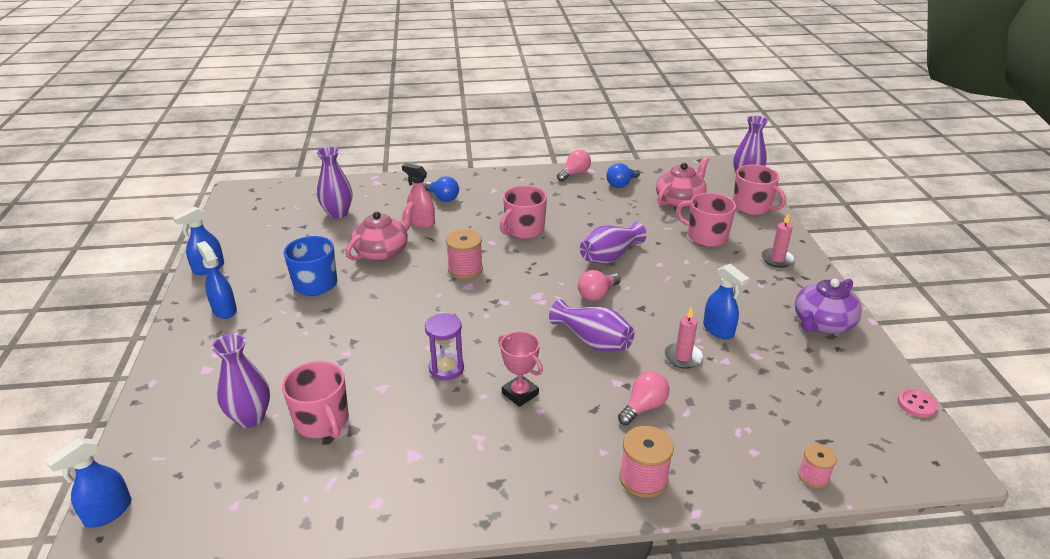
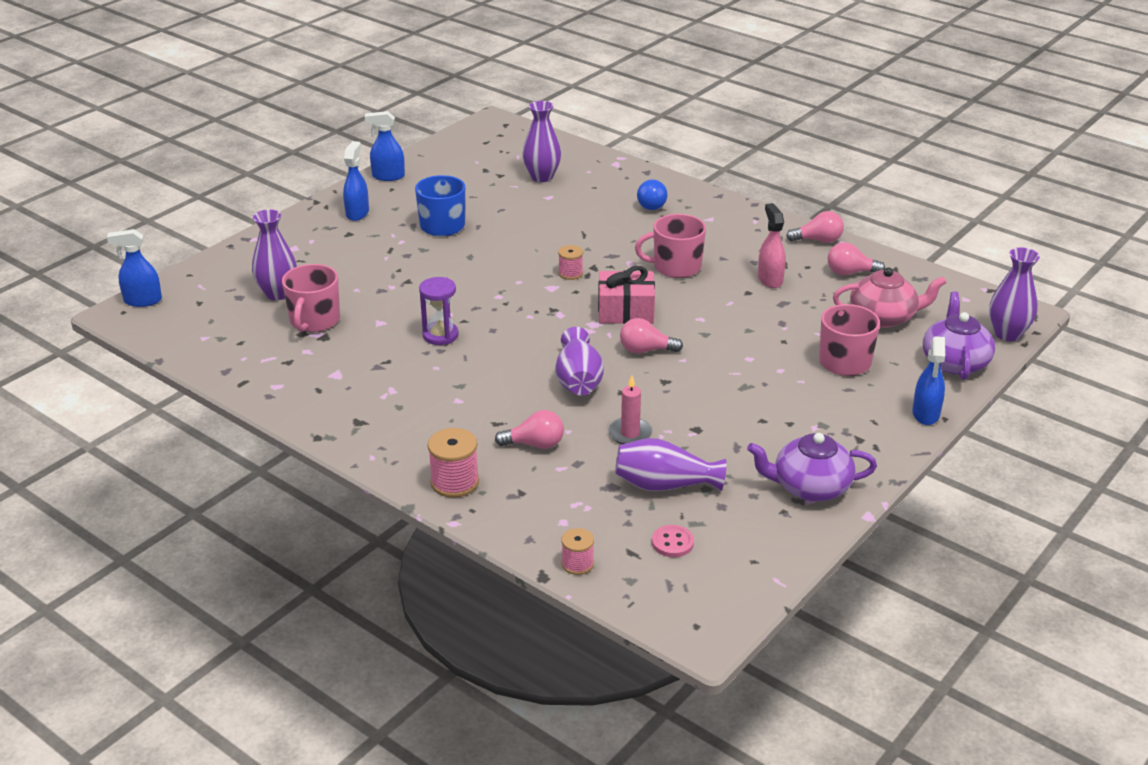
camera: 45 degrees right, 0 degrees up
pink teapot [346,202,414,261] -> none
pink spray bottle [402,163,435,228] -> pink spray bottle moved to [758,203,786,288]
pink spool [446,229,483,279] -> pink spool [558,245,583,280], size x0.62
pink trophy [498,331,543,407] -> none
purple vase [580,222,647,264] -> purple vase moved to [615,438,727,491]
blue light bulb [606,163,640,188] -> pink light bulb [828,242,885,275]
blue spray bottle [703,264,749,339] -> blue spray bottle moved to [912,336,945,425]
pink mug [733,165,786,215] -> purple teapot [923,291,995,380]
pink candle [761,214,795,268] -> none
pink button [898,389,938,418] -> pink button moved to [652,525,694,557]
none -> pink gift [598,266,655,324]

